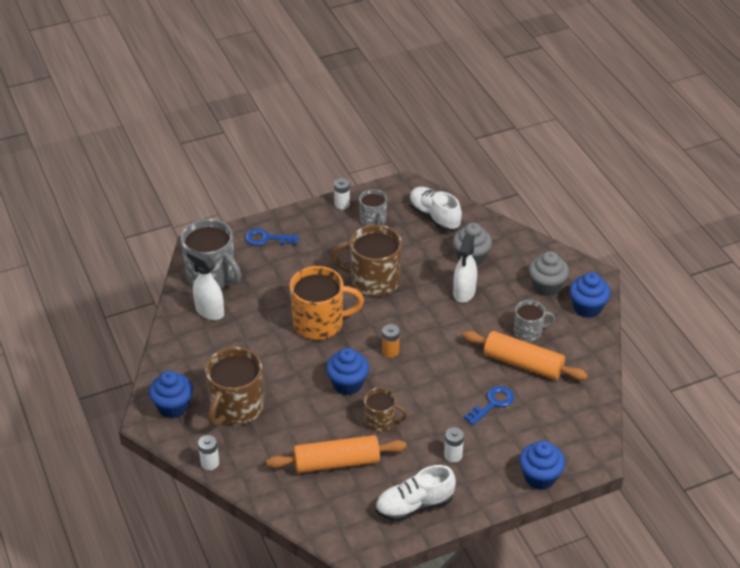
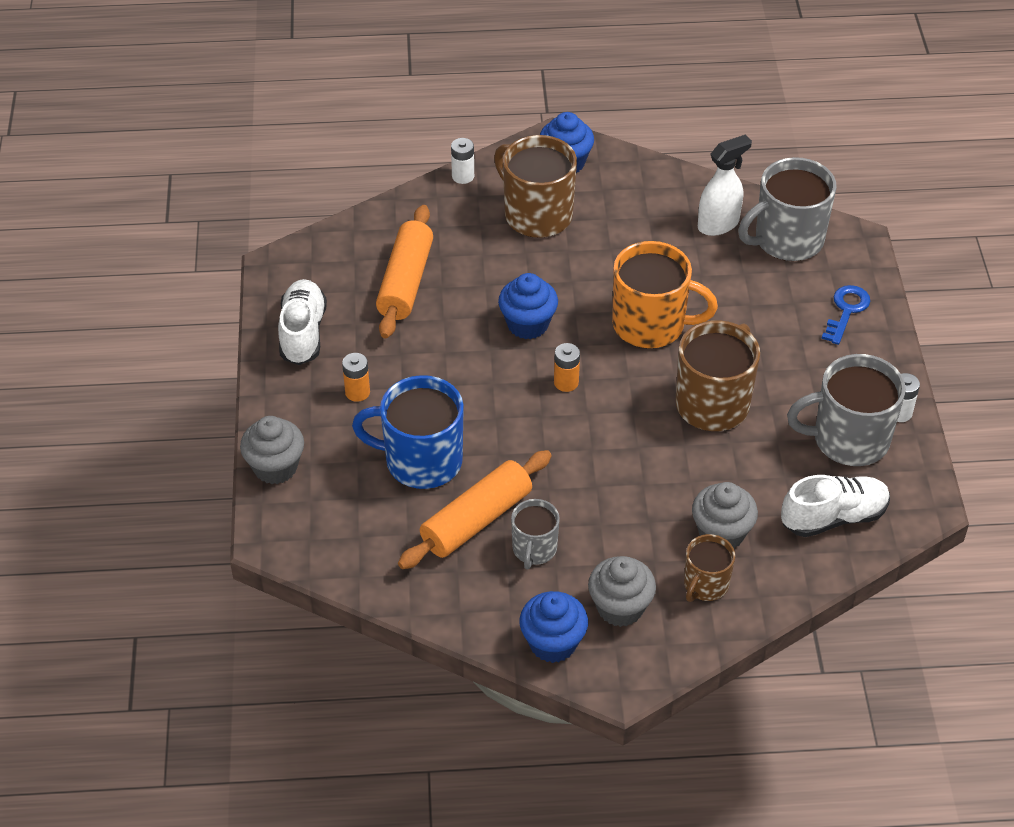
camera: 110 degrees right, 5 degrees up
orange mug [290,266,364,340] -> orange mug turned 90 degrees counterclockwise [612,241,718,348]
grey mug [359,189,387,226] -> grey mug [787,354,906,466], size x1.77
brown mug [364,388,408,432] -> brown mug moved to [684,534,735,602]
white battery [444,427,464,463] -> orange battery [342,353,370,402]
white spray bottle [453,234,477,303] -> none
blue key [464,386,514,425] -> blue mug [352,375,464,489]
blue cupcake [519,441,565,490] -> grey cupcake [240,416,304,484]

